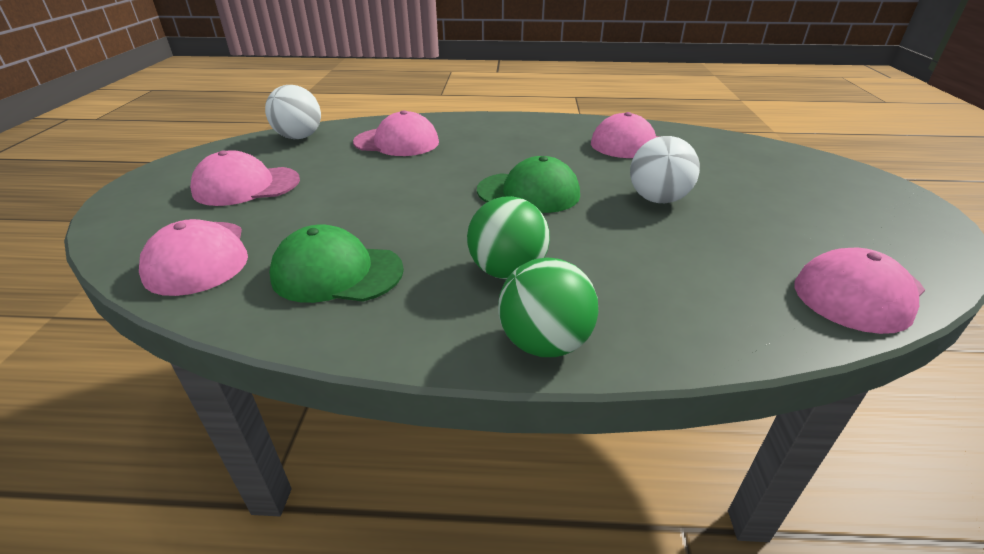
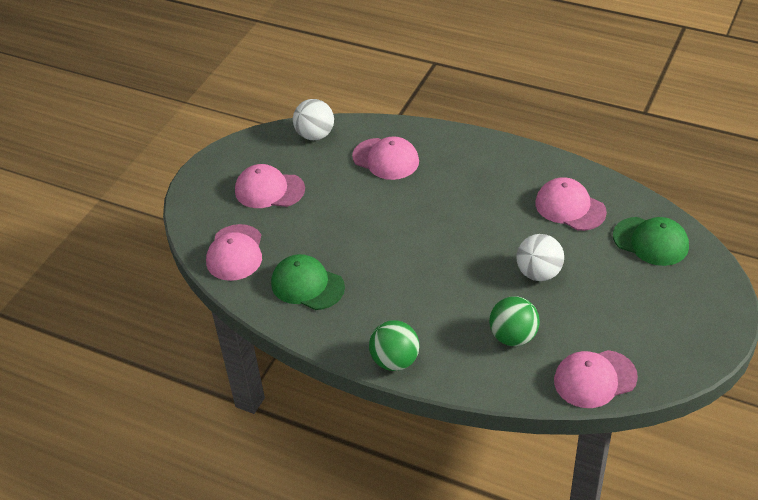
camera: 25 degrees right, 10 degrees up
green ball [467,196,550,279] -> green ball moved to [489,296,540,346]
green cap [477,156,580,213] -> green cap moved to [613,217,689,266]

